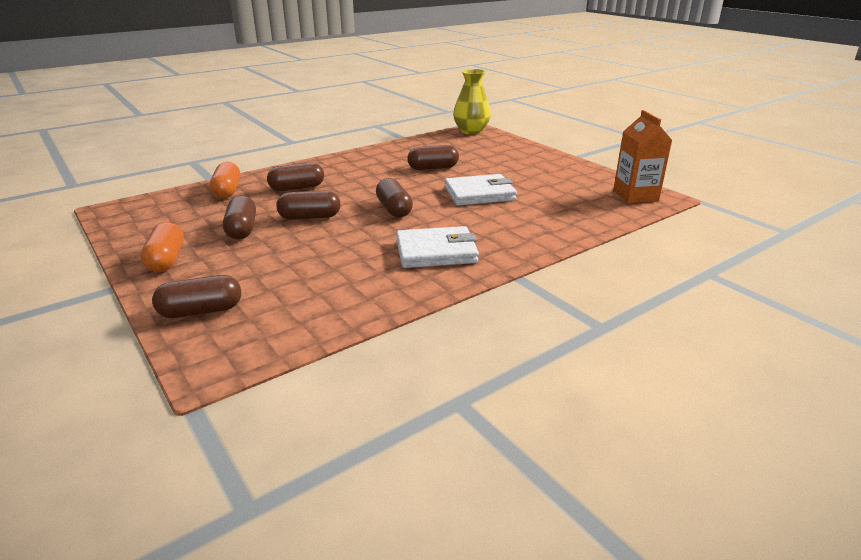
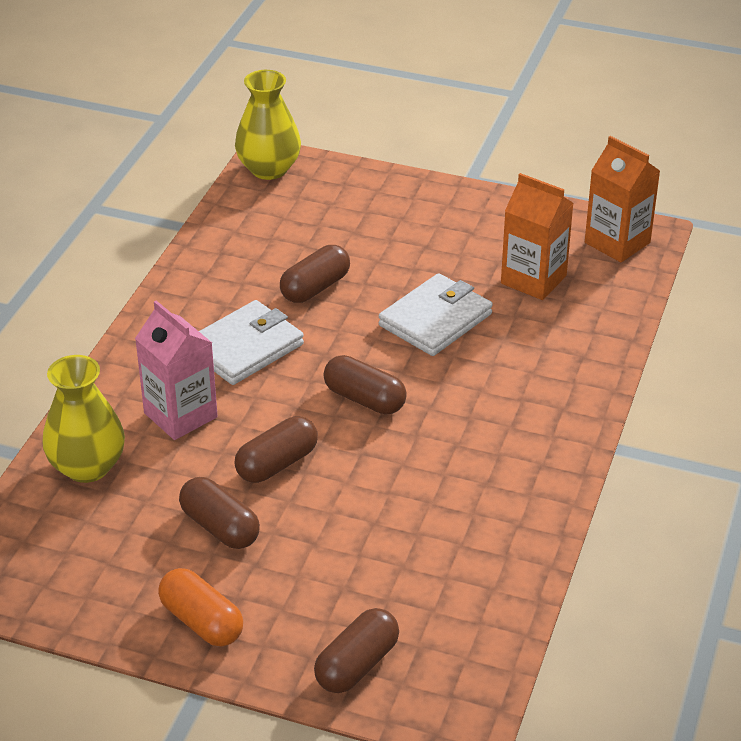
camera: 35 degrees left, 10 degrees up
orange capsule [210,162,240,198] -> yellow vase [42,355,125,483]
brown capsule [267,162,324,191] -> pink carton [135,301,218,440]
white wallet [396,226,479,268] -> white wallet moved to [199,300,304,385]
none -> orange carton [501,173,574,300]

